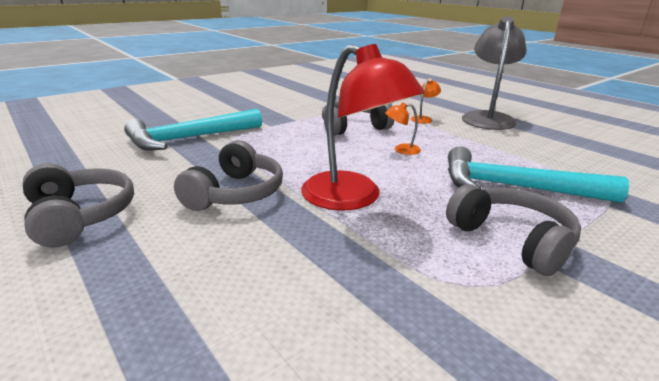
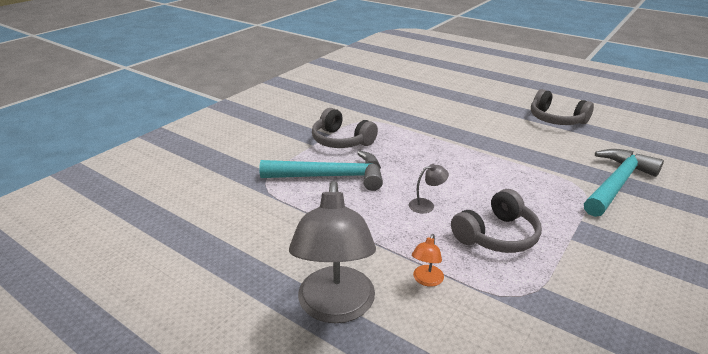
camera: 165 degrees right, 5 degrees up
grey headphones [174,140,283,211] -> none
red lamp [301,44,425,211] -> none
orange lamp [385,102,421,155] -> grey lamp [409,164,449,214]

